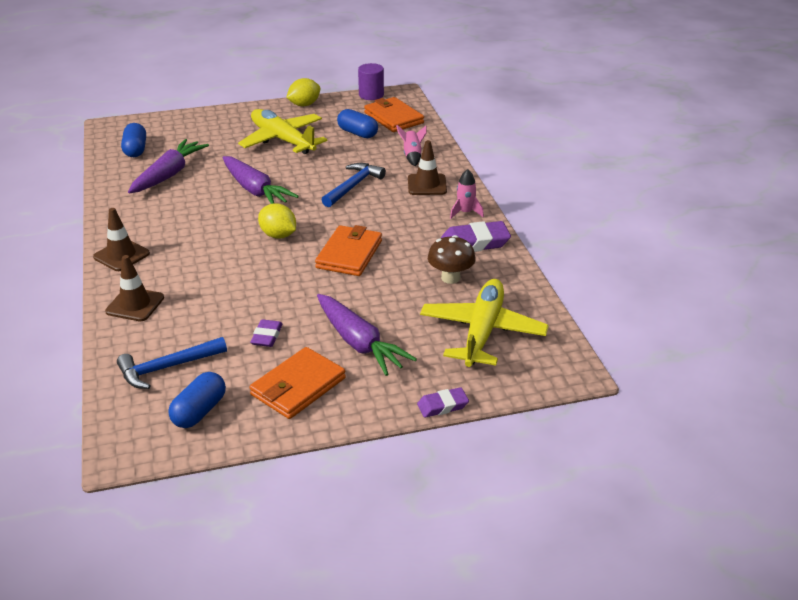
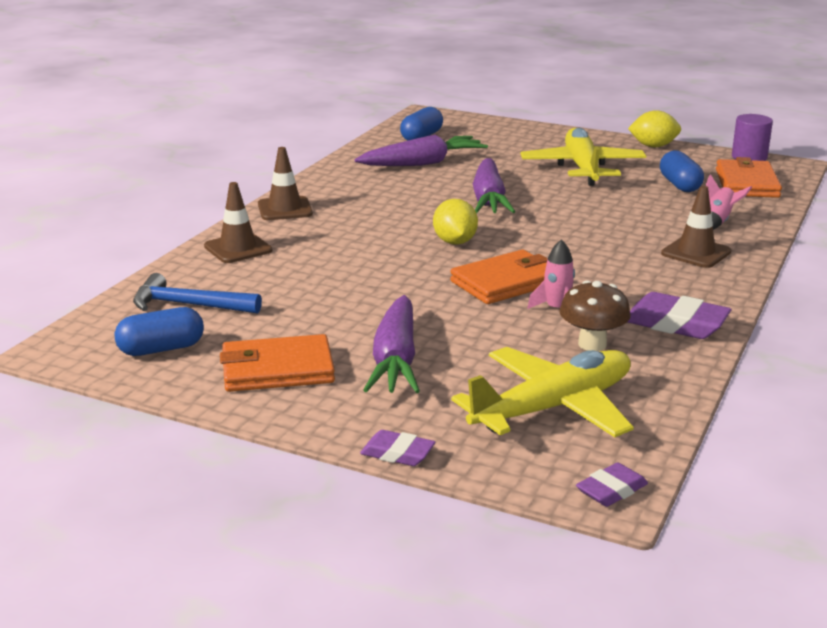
camera: 40 degrees right, 10 degrees down
purple eraser [250,319,283,347] -> purple eraser moved to [576,462,648,507]
blue hammer [322,163,386,207] -> none
pink rocket [450,169,484,219] -> pink rocket moved to [528,239,575,309]

